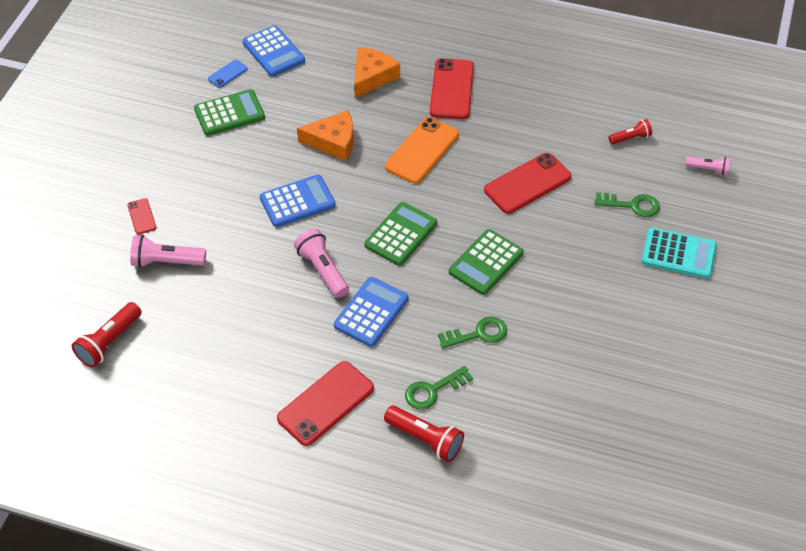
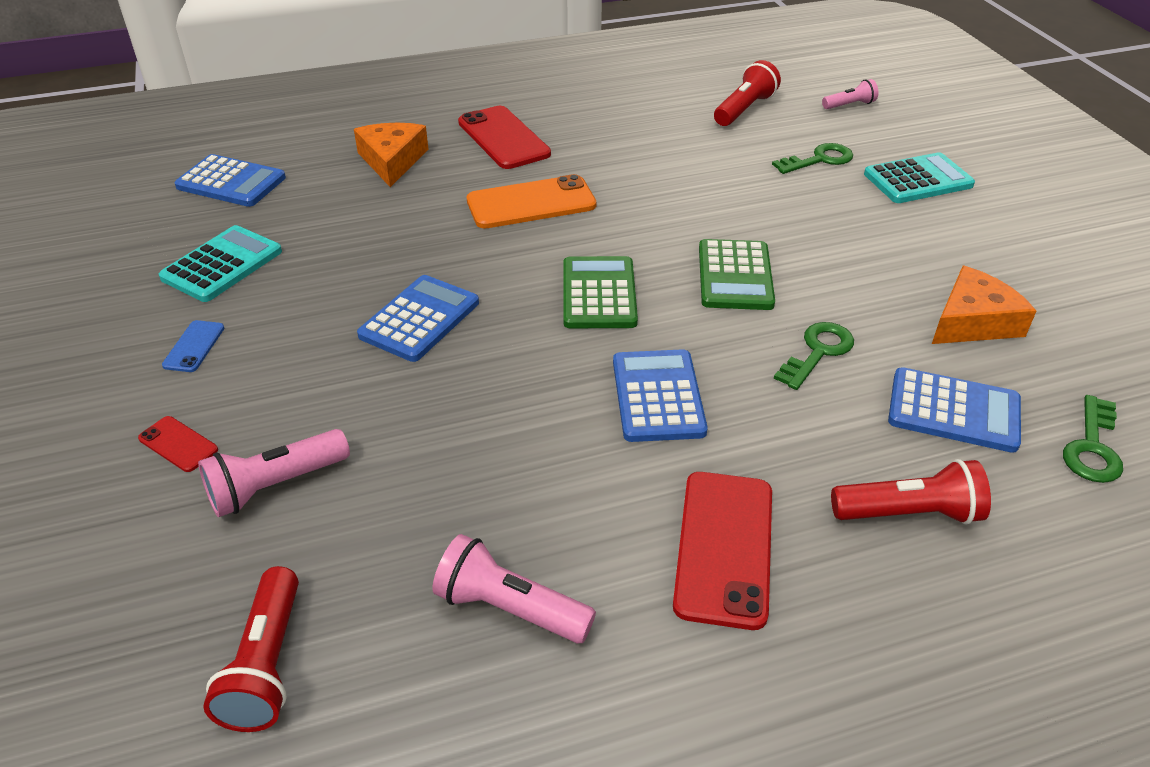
camera: 35 degrees left, 10 degrees down
green calculator [194,89,265,136] -> turquoise calculator [159,225,282,302]
blue phone [208,60,248,88] -> blue phone moved to [162,320,224,372]
pink flashlight [294,229,349,298] -> pink flashlight moved to [432,534,596,643]
orange cheese [297,110,354,161] -> orange cheese moved to [932,265,1036,344]
orange phone [385,117,459,184] -> orange phone turned 75 degrees clockwise [467,174,596,228]
green key [405,366,473,410] -> green key moved to [1063,395,1123,483]
red phone [484,153,572,214] -> none
red flashlight [609,119,652,144] -> red flashlight [714,60,781,126], size x1.61
none -> blue calculator [888,367,1021,453]

